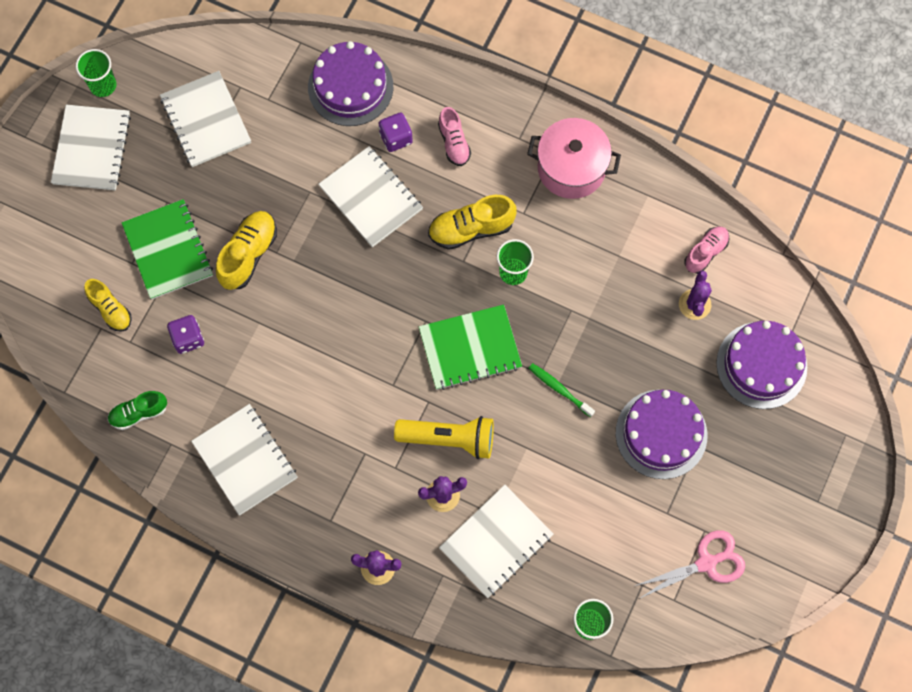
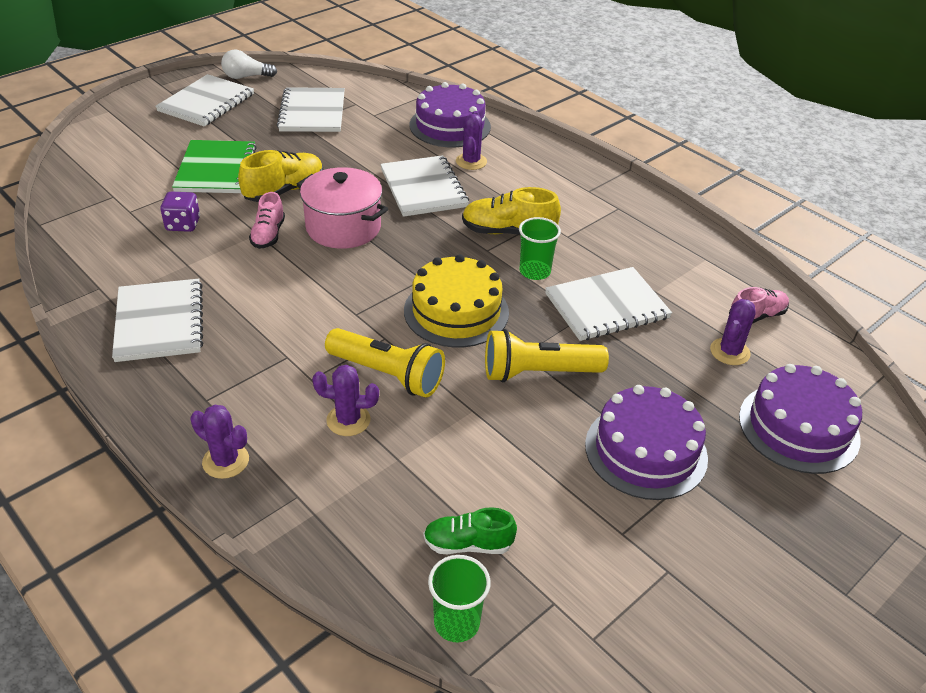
camera: 20 degrees right, 30 degrees down
green cup [76,49,116,97] -> white light bulb [221,49,277,79]
yellow shoe [84,279,132,332] -> none
green shoe [107,391,167,430] -> green shoe moved to [424,507,517,554]
purple dice [378,113,413,152] -> purple cactus [456,111,487,170]
green notebook [419,304,522,390] -> yellow cake [404,254,509,348]
pink shoe [438,107,471,166] -> pink shoe moved to [249,192,285,249]
white notebook [439,485,554,598] -> white notebook moved to [545,267,672,341]
pink pot [527,118,621,199] -> pink pot moved to [297,167,388,249]
green toothbrush [529,363,595,417] -> yellow flashlight [485,329,609,382]
pink scissors [635,530,745,599] -> none

